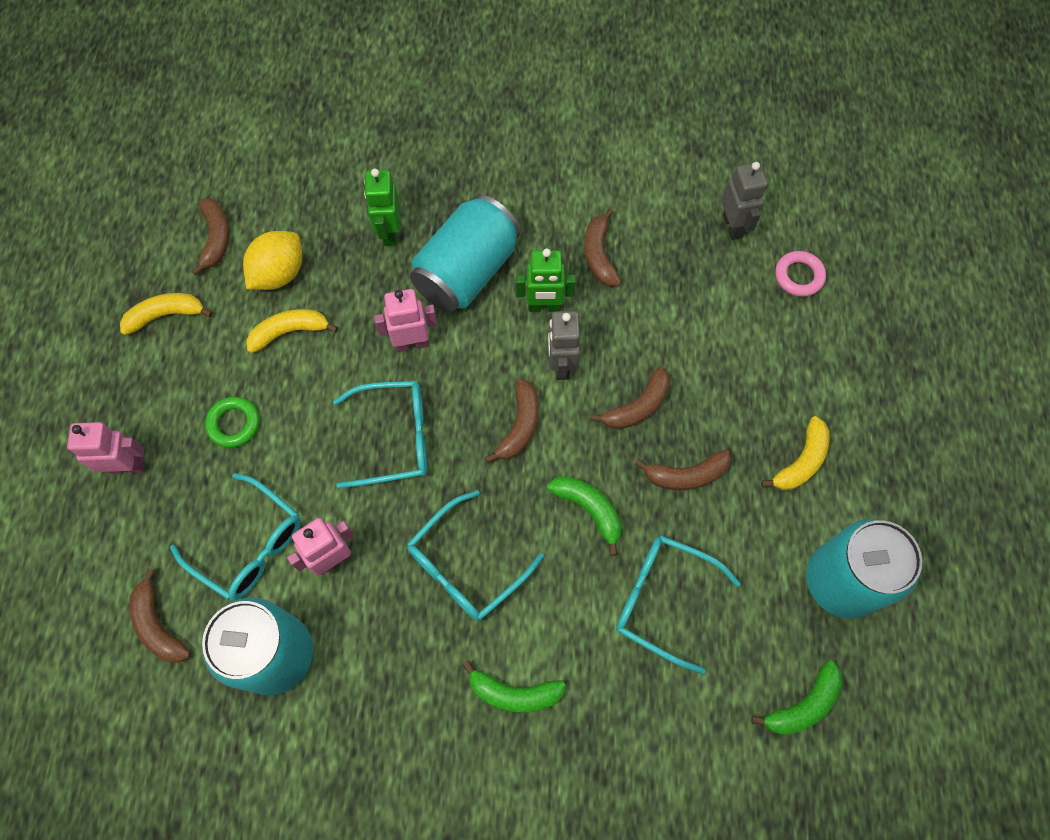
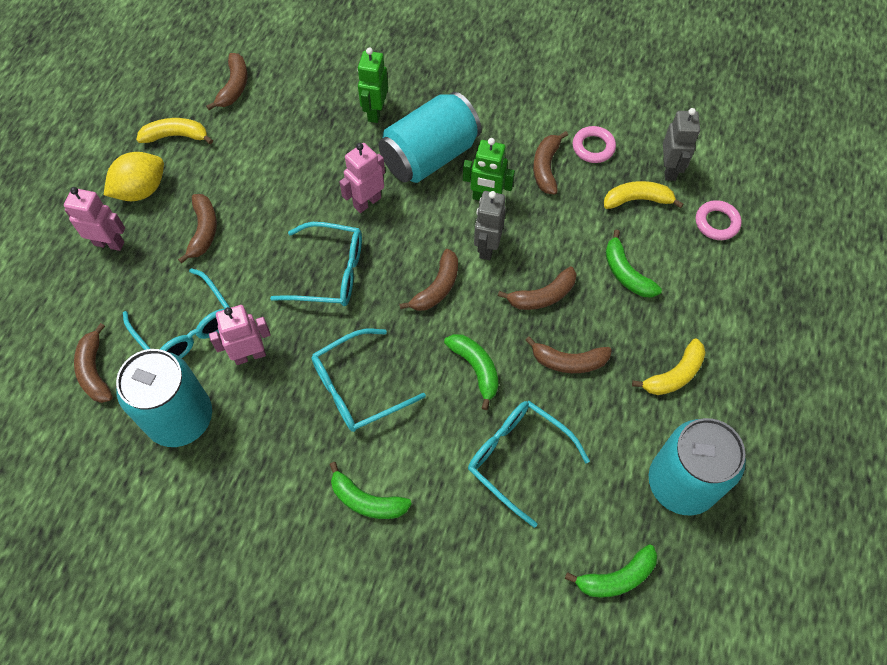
camera: 15 degrees right, 5 degrees down
green ring [205,397,260,448] -> brown banana [178,194,217,264]
yellow lemon [243,231,302,290] -> yellow lemon moved to [104,152,164,201]
yellow banana [246,309,338,353] -> yellow banana moved to [604,181,683,209]
pink robot [374,289,437,352] -> pink robot turned 45 degrees counterclockwise [339,143,385,213]
none -> pink ring [573,126,616,163]
none -> green banana [605,230,662,297]

